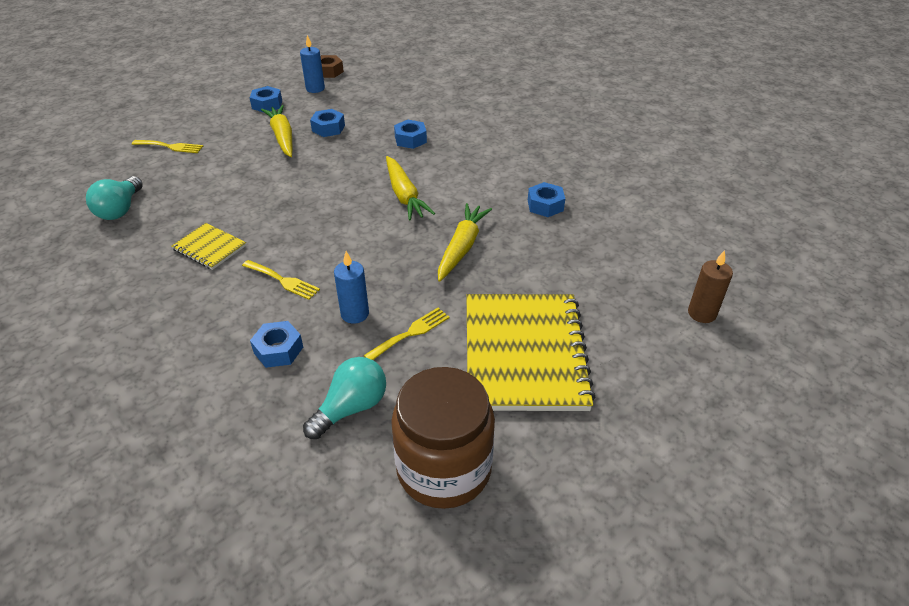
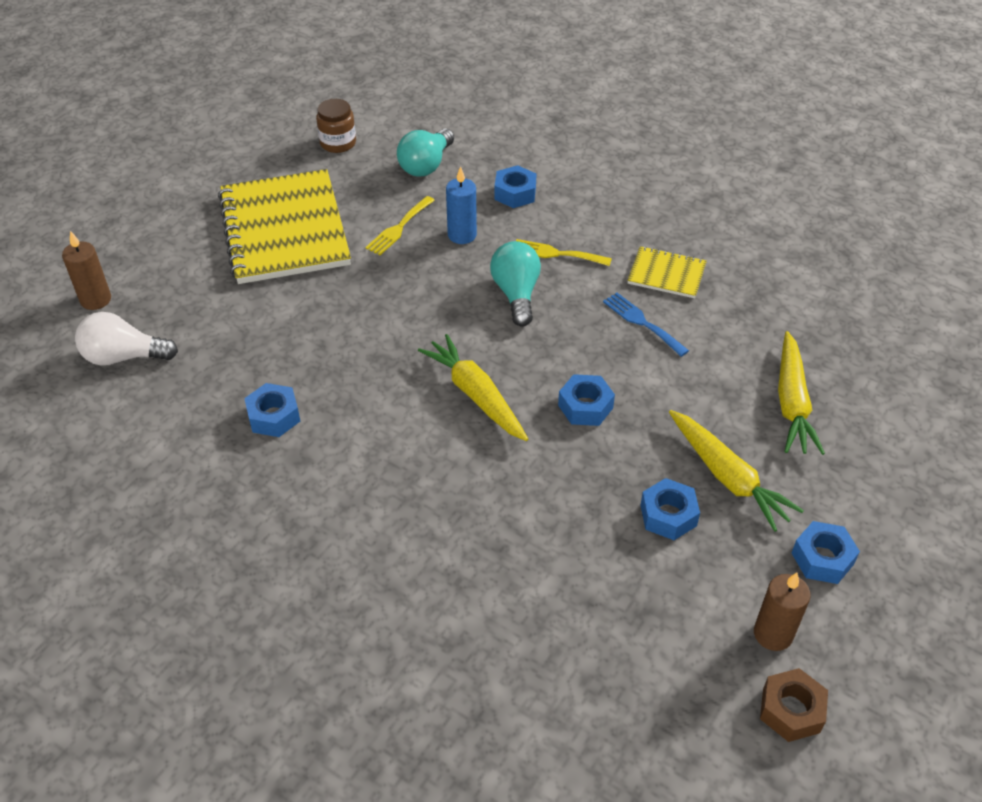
camera: 165 degrees right, 5 degrees up
turquoise light bulb [86,176,143,220] -> turquoise light bulb moved to [490,241,541,327]
yellow fork [132,140,203,153] -> none
blue candle [300,35,325,93] -> brown candle [754,572,811,651]
brown jar [391,367,495,509] -> brown jar [316,99,356,153], size x0.50
blue nut [394,120,427,149] -> blue nut moved to [558,374,615,426]
yellow carrot [438,203,492,282] -> yellow carrot moved to [778,331,825,455]
none -> white light bulb [75,312,178,366]
none -> blue fork [603,293,689,357]

